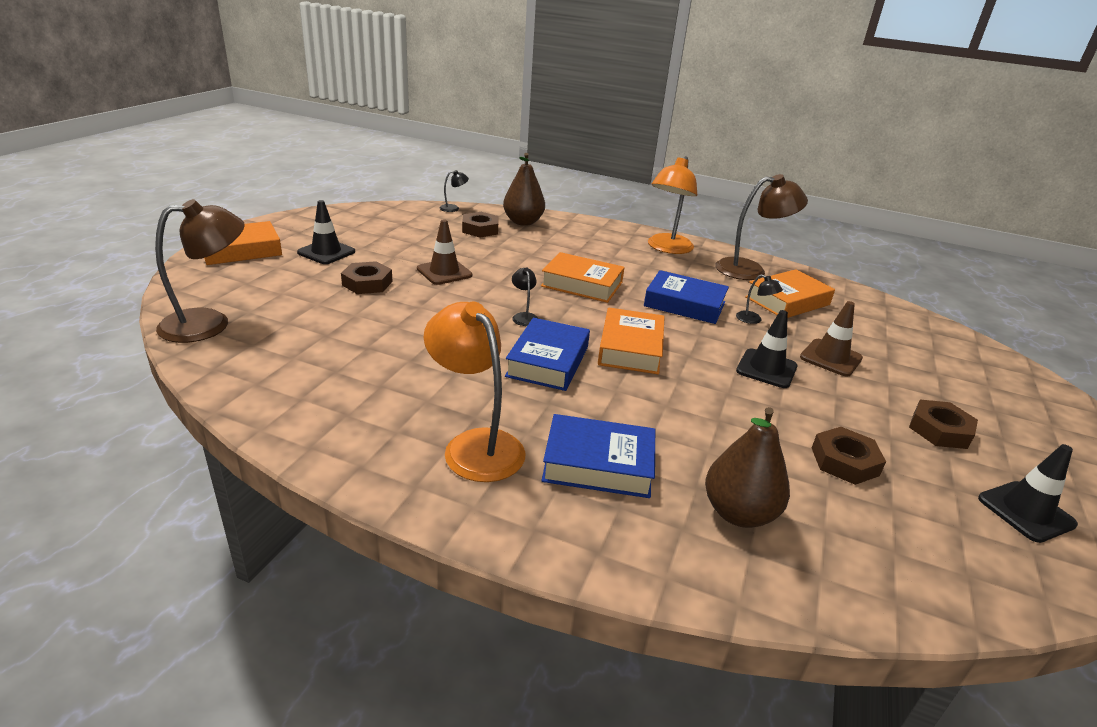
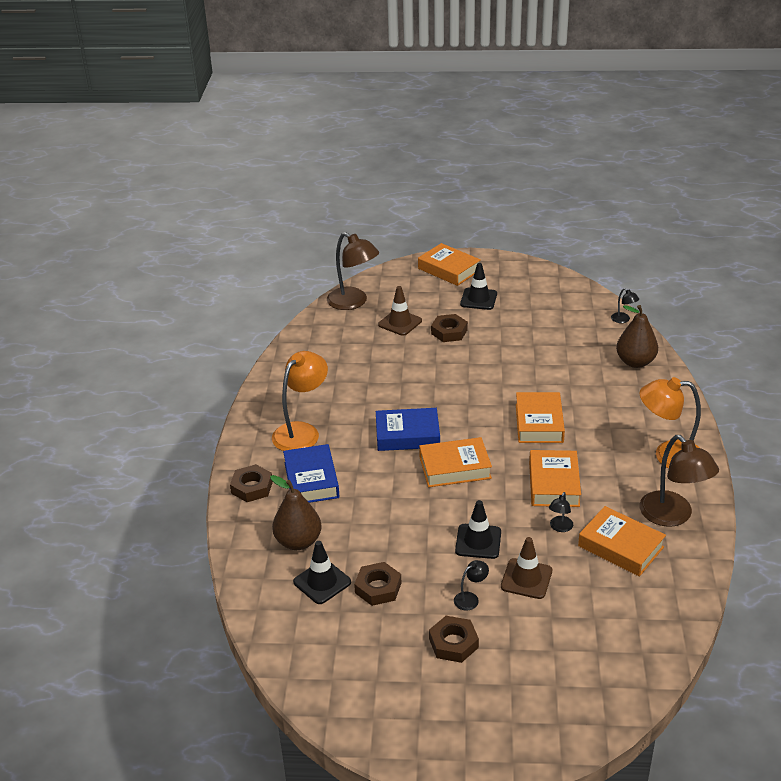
camera: 75 degrees right, 5 degrees up
brown traffic cone [417,219,472,285] -> brown traffic cone moved to [378,286,422,336]
brown nut [462,212,499,238] -> brown nut moved to [230,464,273,502]
black lamp [512,268,539,326] -> black lamp moved to [454,560,489,610]
blue book [644,270,729,324] -> orange book [529,450,581,507]
black traffic cone [978,444,1078,543] -> black traffic cone moved to [293,541,351,604]

